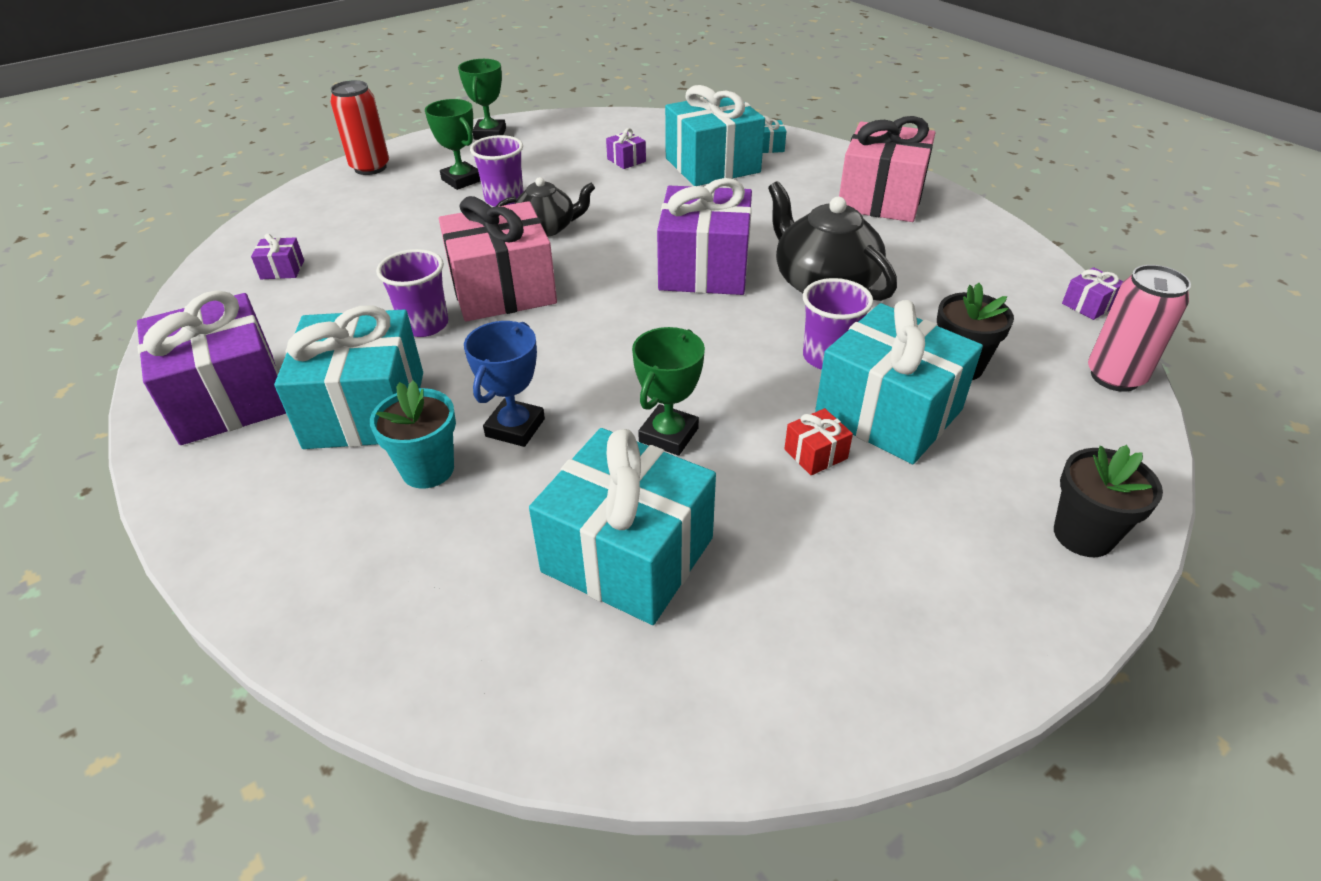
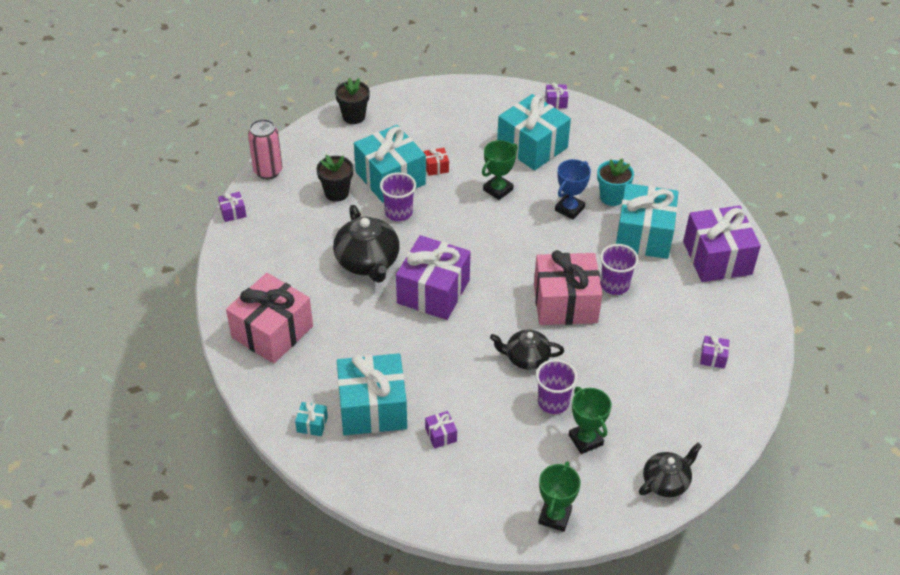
camera: 165 degrees left, 5 degrees up
red can [330,80,389,175] -> black teapot [639,443,702,497]
none -> purple gift [545,83,568,109]

